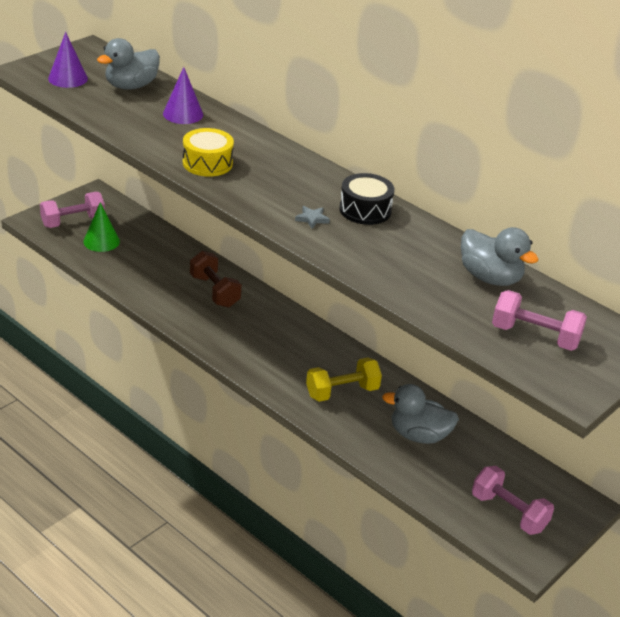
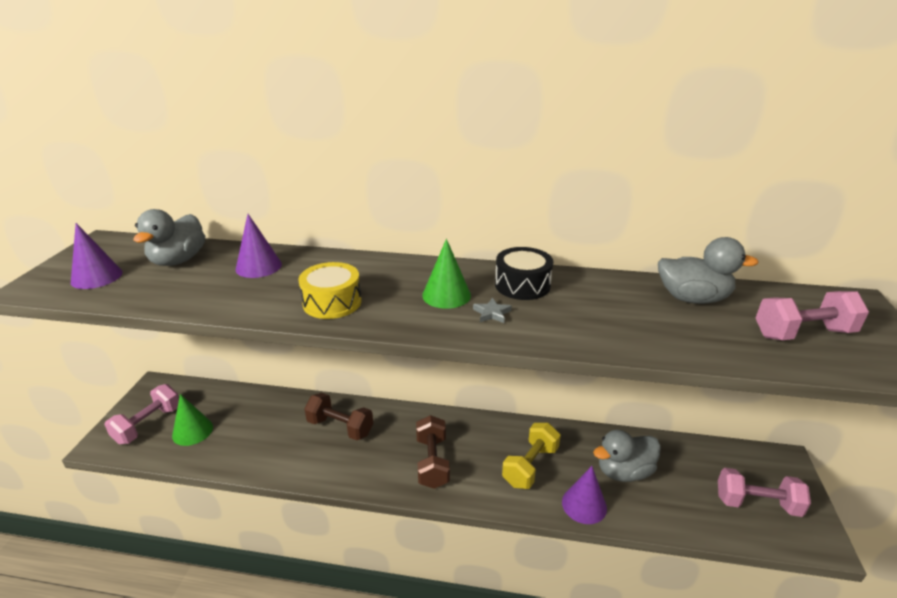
camera: 30 degrees left, 5 degrees down
none -> brown dumbbell [416,415,450,489]
none -> green cone [422,239,471,309]
none -> purple cone [562,466,607,524]

